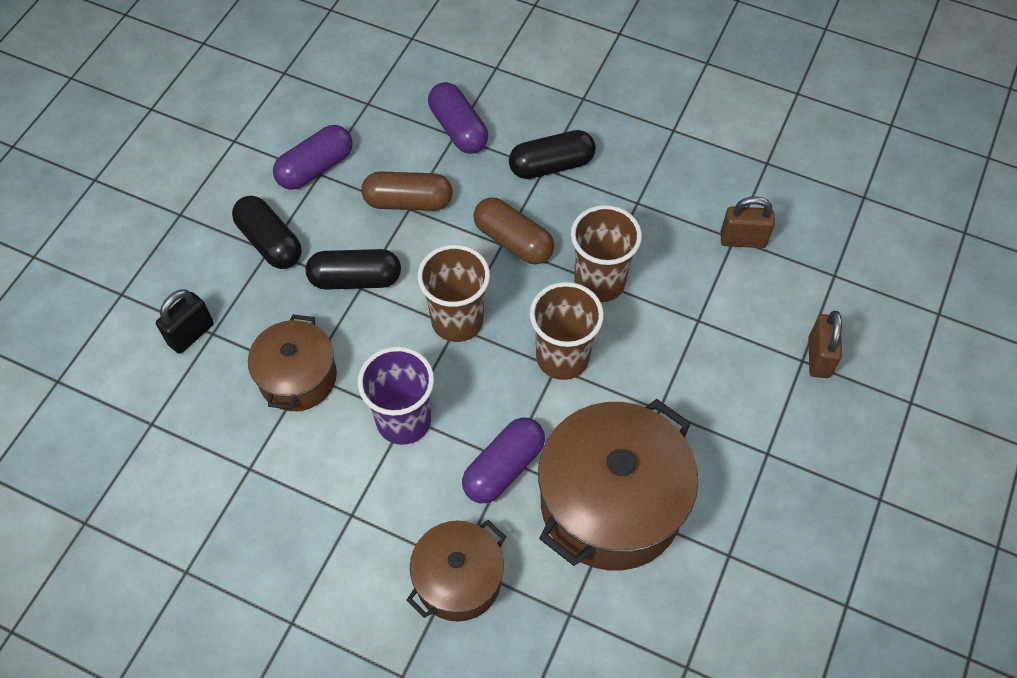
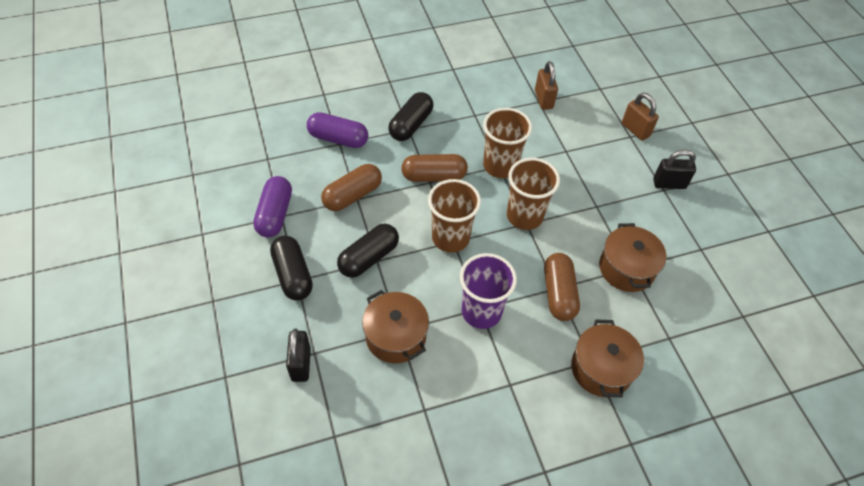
camera: 45 degrees left, 5 degrees down
black capsule [232,196,302,269] -> black capsule turned 60 degrees clockwise [270,236,313,301]
purple capsule [462,418,545,503] -> brown capsule [544,253,580,321]
brown pot [538,399,698,570] -> brown pot [599,223,667,292], size x0.58
brown padlock [720,196,775,248] -> brown padlock turned 60 degrees counterclockwise [535,61,558,110]
none -> black padlock [653,150,696,189]

